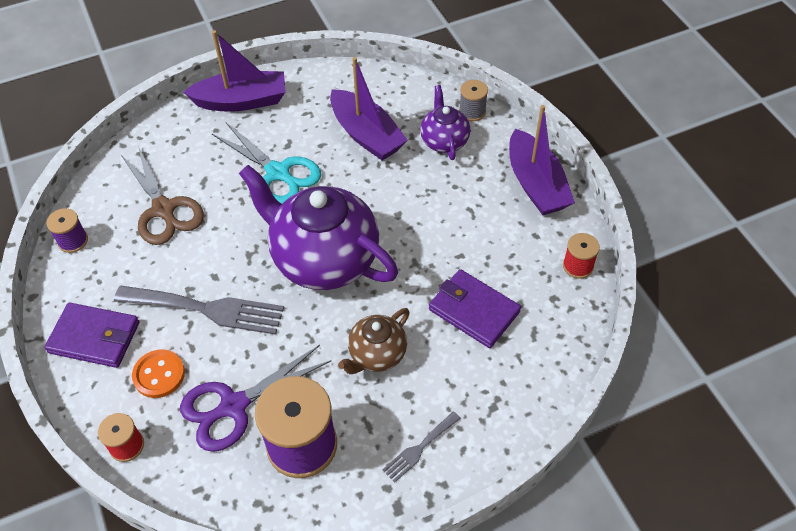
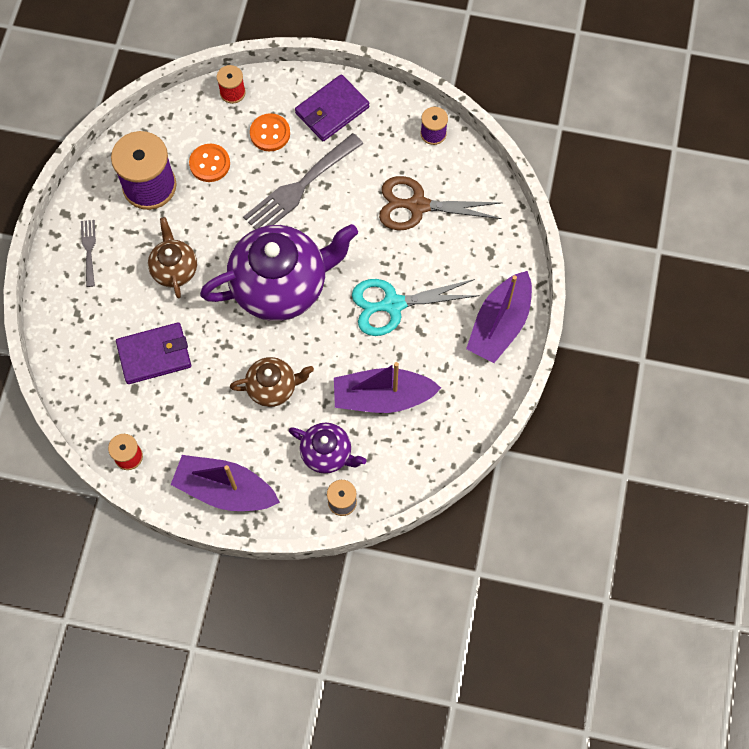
camera: 125 degrees right, 15 degrees up
purple scissors [180,345,331,452] -> orange button [189,144,230,182]
none -> brown teapot [230,357,314,407]

